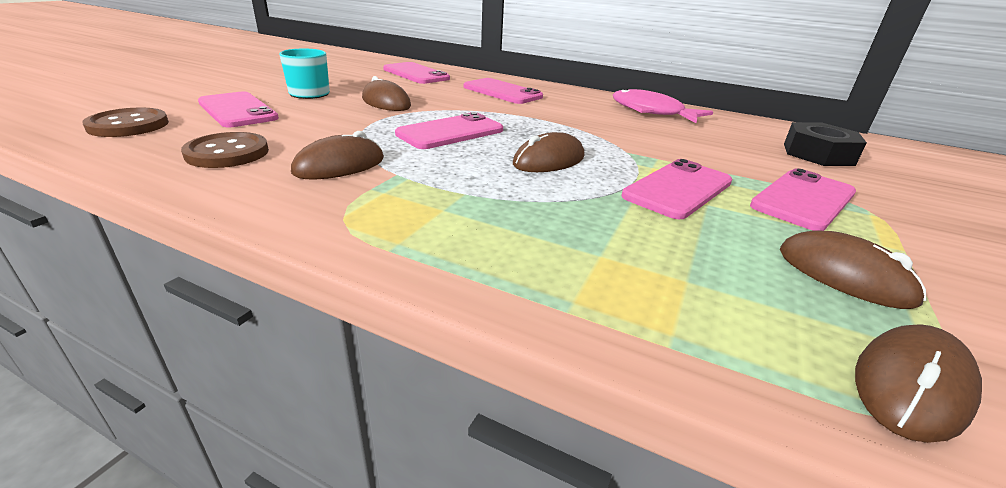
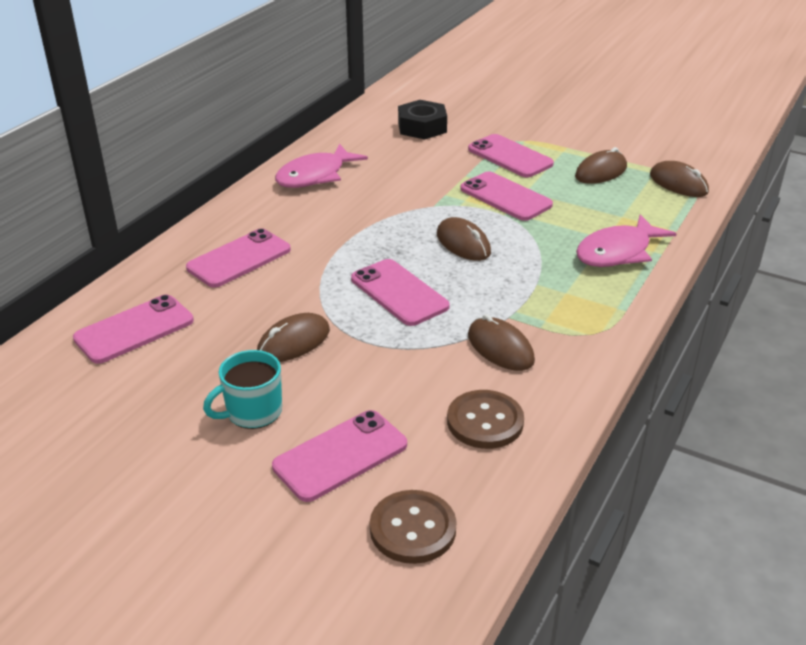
camera: 85 degrees left, 5 degrees up
none -> pink fish [576,214,677,267]

